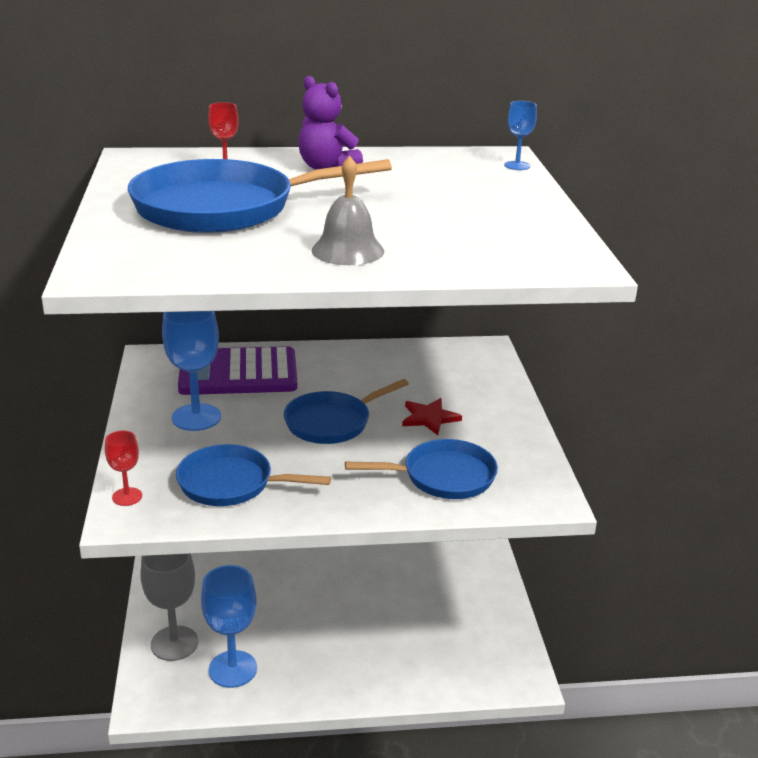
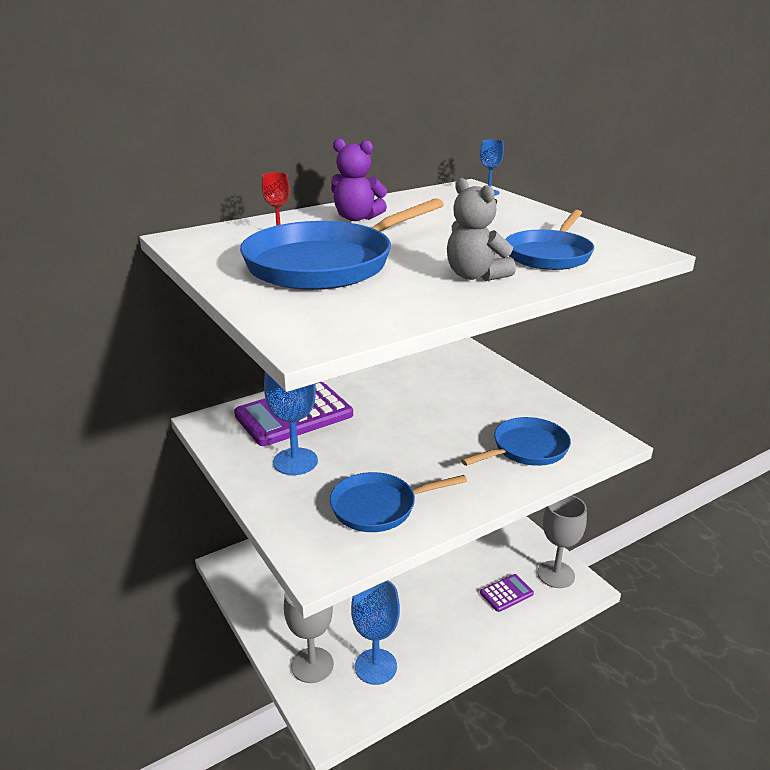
camera: 25 degrees left, 0 degrees up
red goblet [105,430,142,506] -> none
blue pan [284,379,409,444] -> blue pan moved to [505,210,594,270]
grey bell [312,156,384,265] -> grey teddy bear [447,178,516,281]
red star [402,398,462,435] -> none
none -> purple calculator [480,574,534,612]
none -> grey goblet [537,495,587,588]

